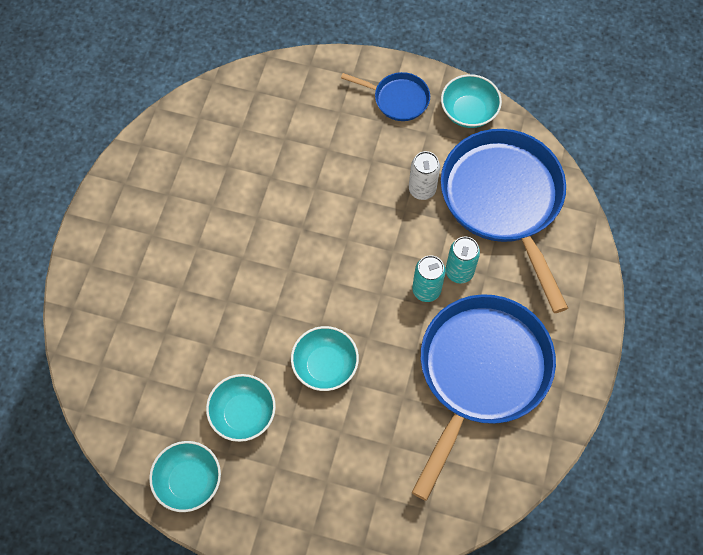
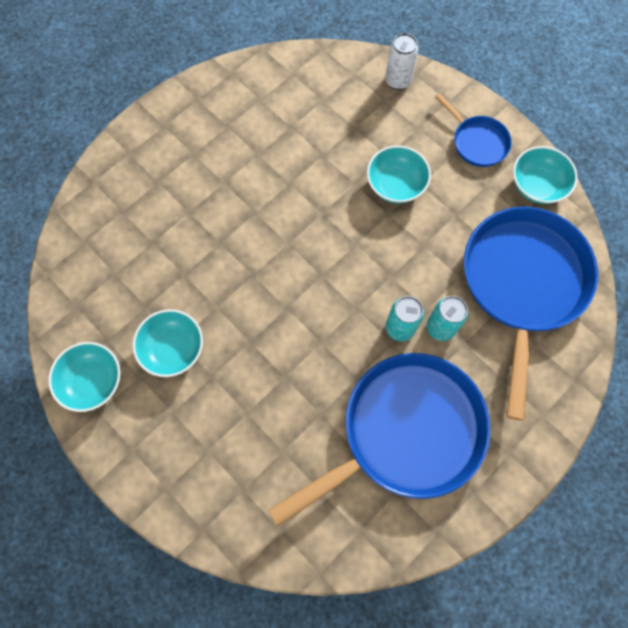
camera: 30 degrees right, 5 degrees up
turquoise bowl [291,326,359,391] -> turquoise bowl moved to [367,145,431,203]
white can [409,151,440,200] -> white can moved to [385,33,418,90]

